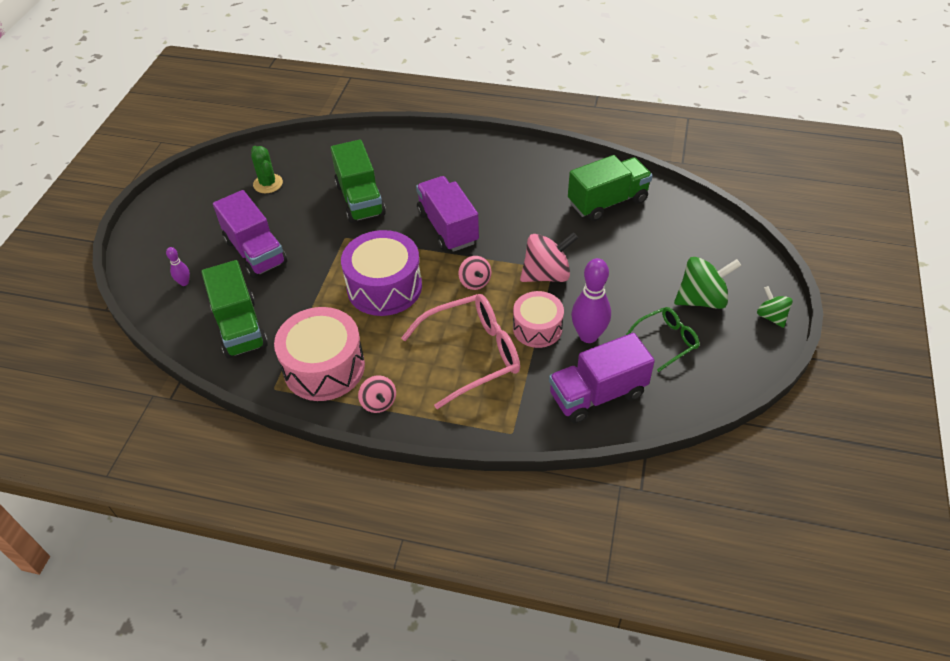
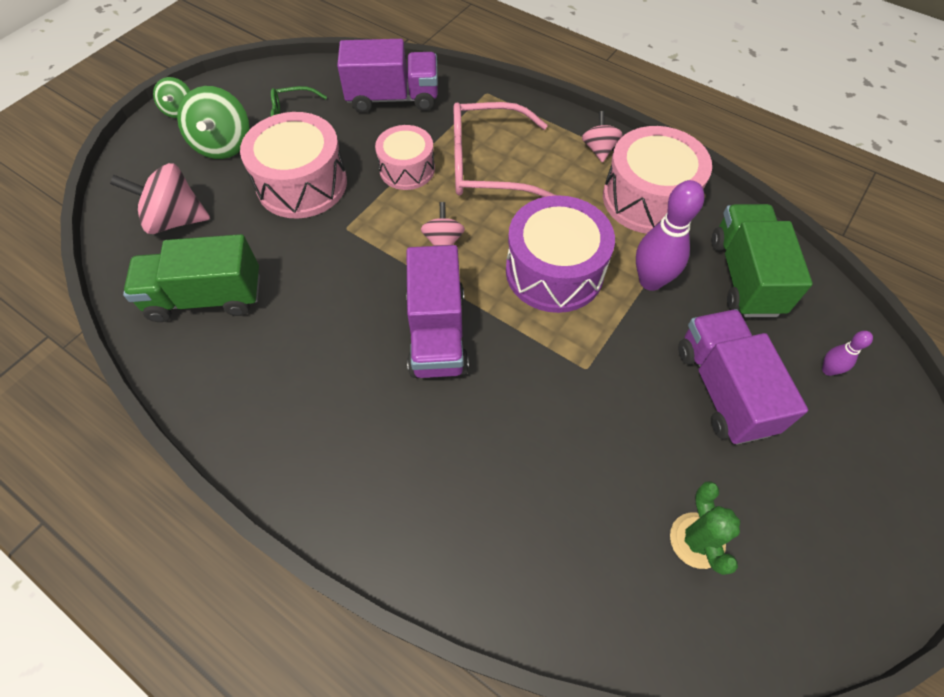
camera: 160 degrees left, 10 degrees up
green truck [330,139,386,223] -> none
pink spinning top [520,232,578,282] -> pink spinning top moved to [110,163,210,234]
purple bowling pin [571,258,611,343] -> purple bowling pin moved to [636,180,704,291]
green spinning top [674,257,741,309] -> green spinning top turned 105 degrees counterclockwise [177,86,249,159]
none -> pink drum [240,112,347,219]

